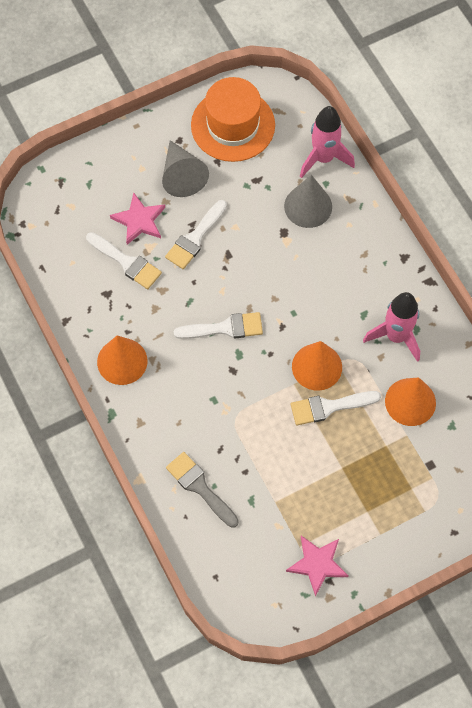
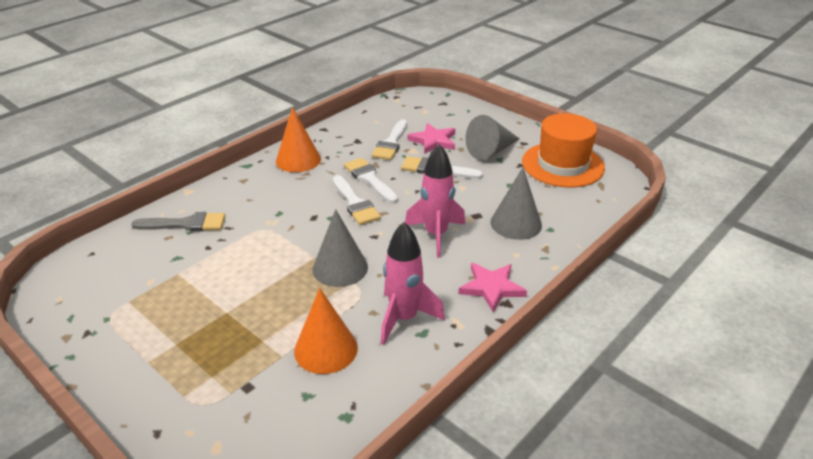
camera: 70 degrees right, 30 degrees down
grey brush [166,452,239,528] -> grey brush turned 60 degrees clockwise [131,212,225,232]
pink star [286,536,349,597] -> pink star moved to [459,263,527,313]
white brush [291,391,381,425] -> white brush moved to [344,158,398,203]
orange cone [292,341,342,391] -> grey cone [312,209,368,287]
pink rocket [300,106,355,178] -> pink rocket moved to [405,144,465,258]

